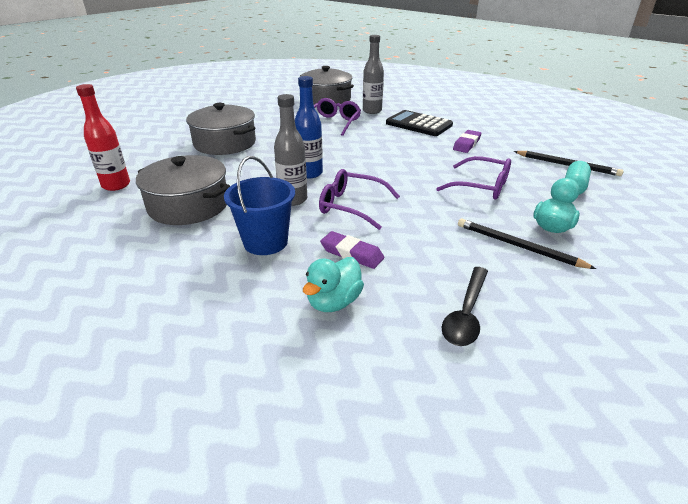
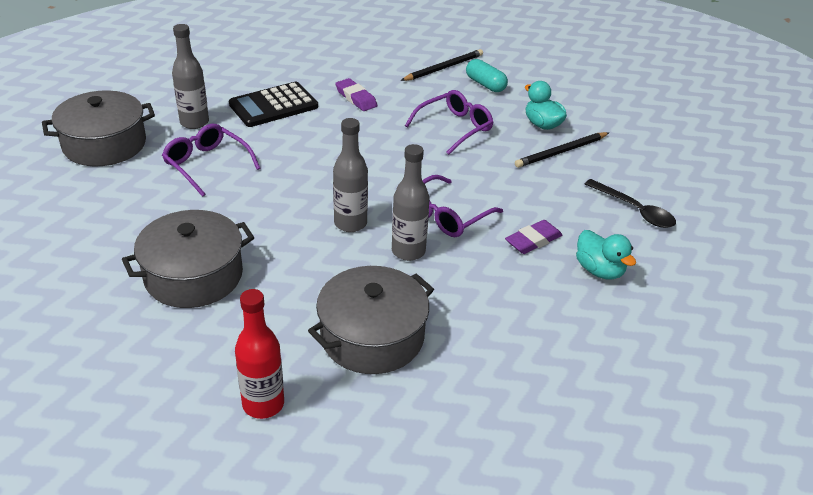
camera: 70 degrees left, 5 degrees up
blue bucket [224,156,295,255] -> none
blue bottle [295,76,323,178] -> grey bottle [333,118,368,232]

